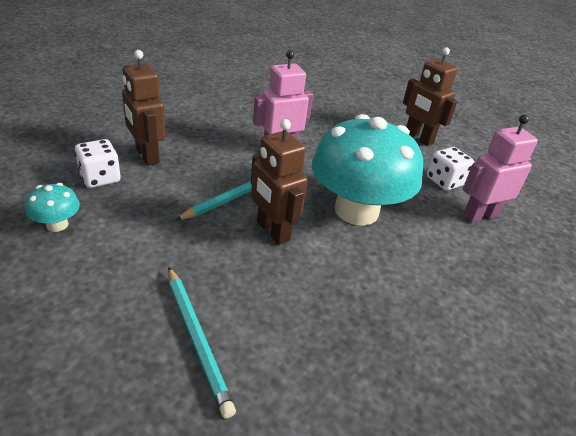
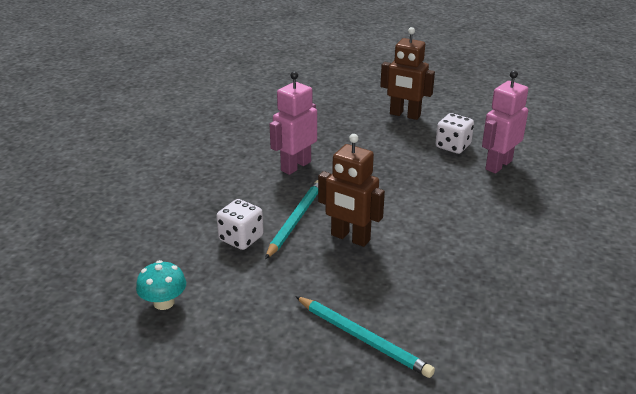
camera: 20 degrees left, 5 degrees down
white dice [75,139,121,188] -> white dice moved to [216,199,264,250]
brown robot [122,50,165,166] -> none
turquoise mushroom [312,114,423,226] -> none

